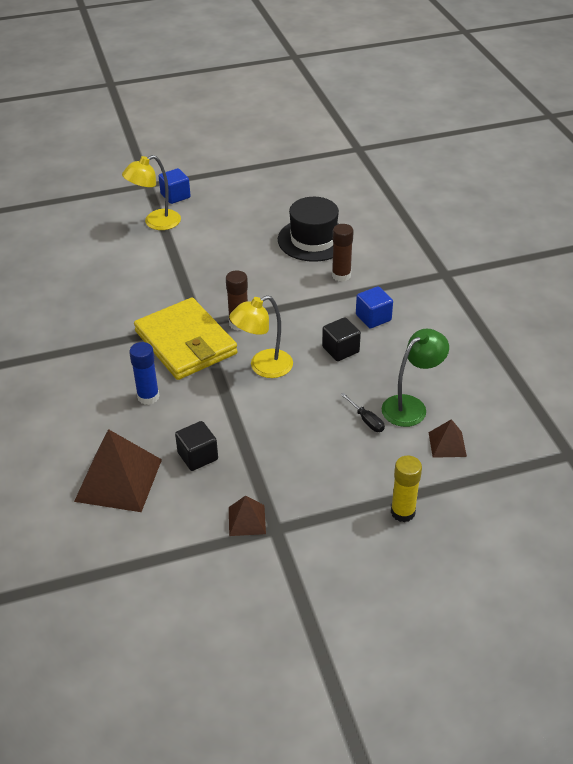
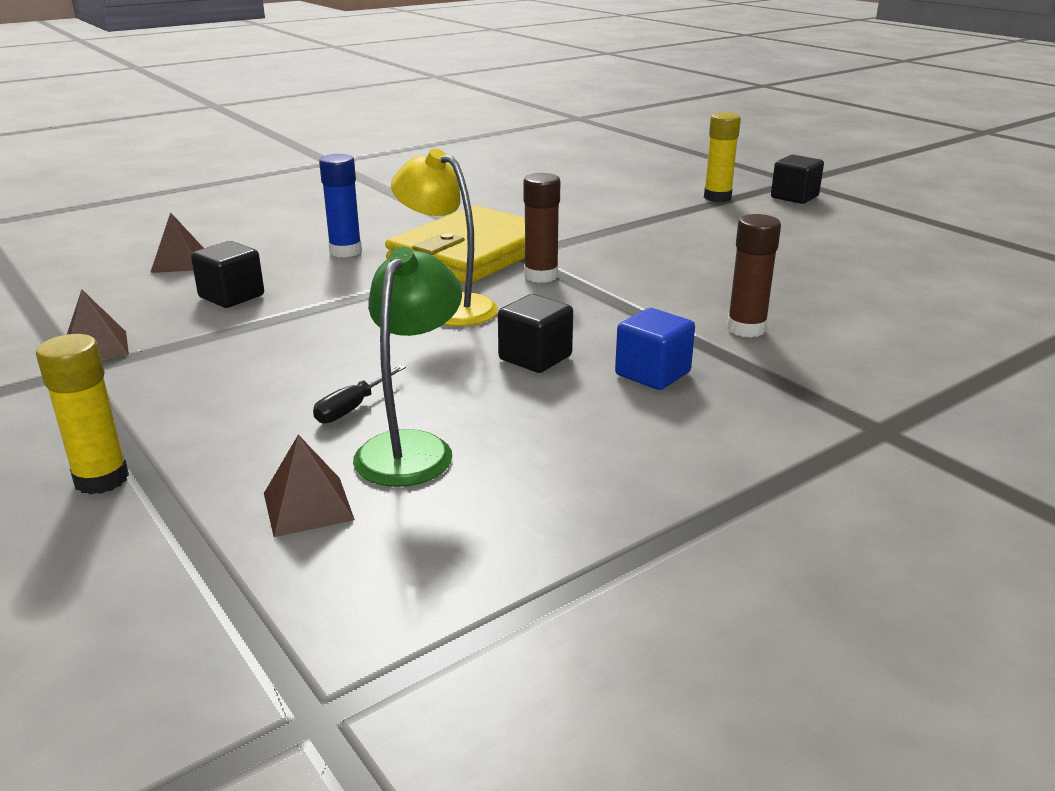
camera: 70 degrees right, 15 degrees down
brown pyramid [74,429,162,512] -> brown pyramid [150,212,204,273], size x0.51
yellow lamp [122,155,181,230] -> yellow glue stick [704,112,741,202]
blue cube [158,168,191,204] -> black cube [771,154,824,204]
black hat [278,197,339,262] -> none
green lamp [382,329,449,427] -> green lamp turned 105 degrees counterclockwise [353,247,462,487]

